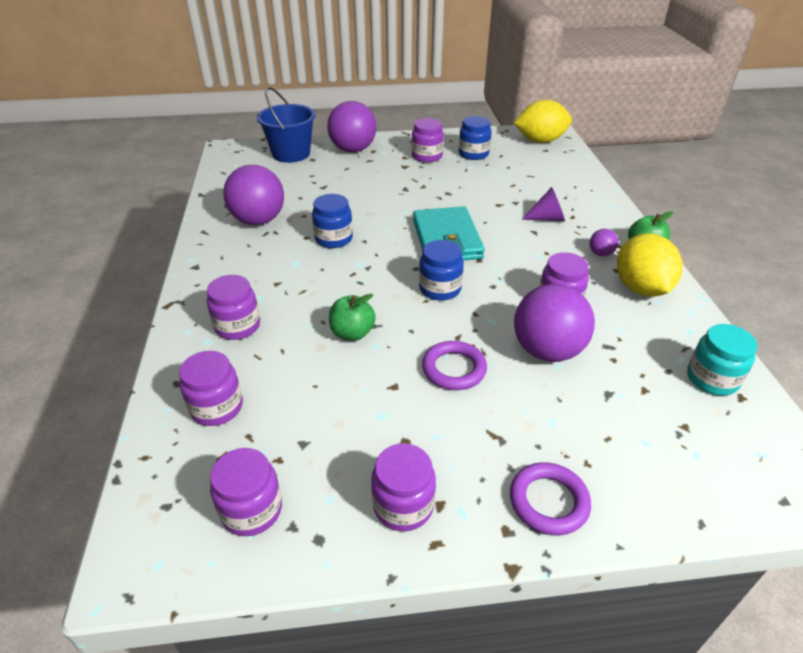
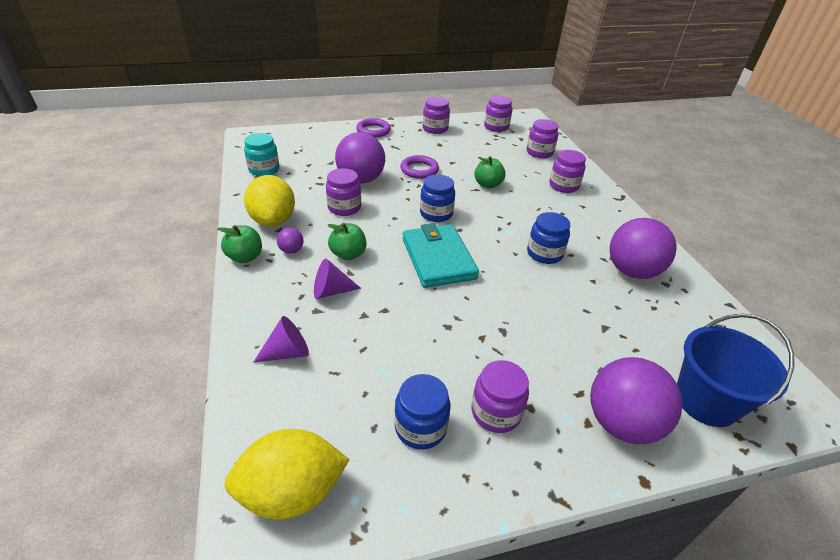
camera: 170 degrees right, 0 degrees up
none -> purple cone [254,316,309,362]
none -> green apple [327,223,366,260]

